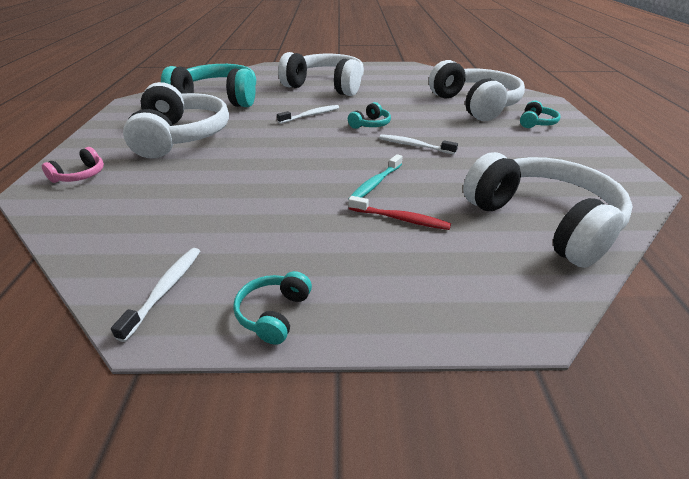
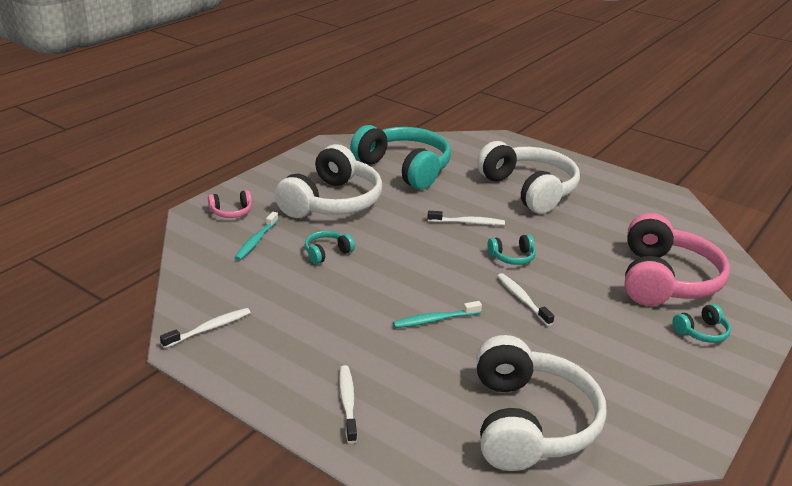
camera: 35 degrees right, 5 degrees down
turquoise headphones [233,271,312,345] -> turquoise headphones moved to [305,231,355,264]
red toothbrush [348,196,451,230] -> none
white headphones [429,60,525,121] -> pink headphones [625,213,730,306]
none -> turquoise toothbrush [234,212,278,260]
none -> white toothbrush [339,365,357,443]

